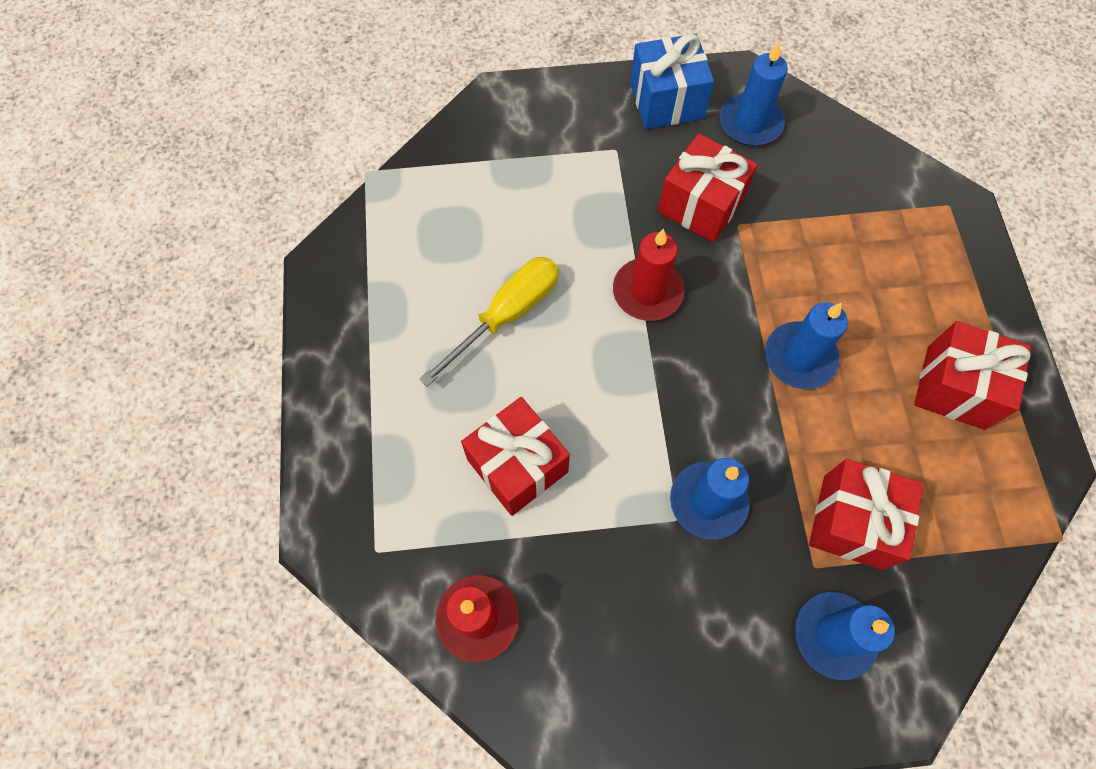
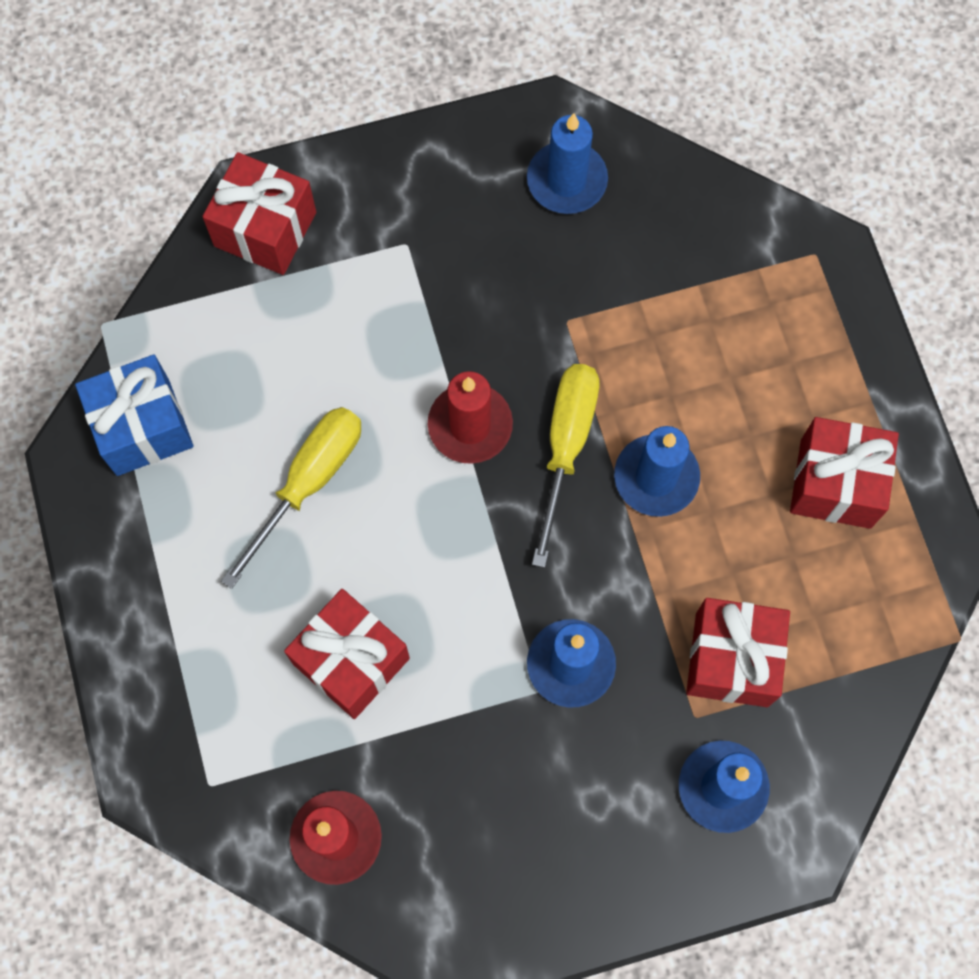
camera: 10 degrees left, 5 degrees up
blue gift [630,33,714,129] -> blue gift moved to [75,355,194,476]
red gift [658,133,758,243] -> red gift moved to [202,152,316,275]
none -> yellow screwdriver [532,364,600,568]

